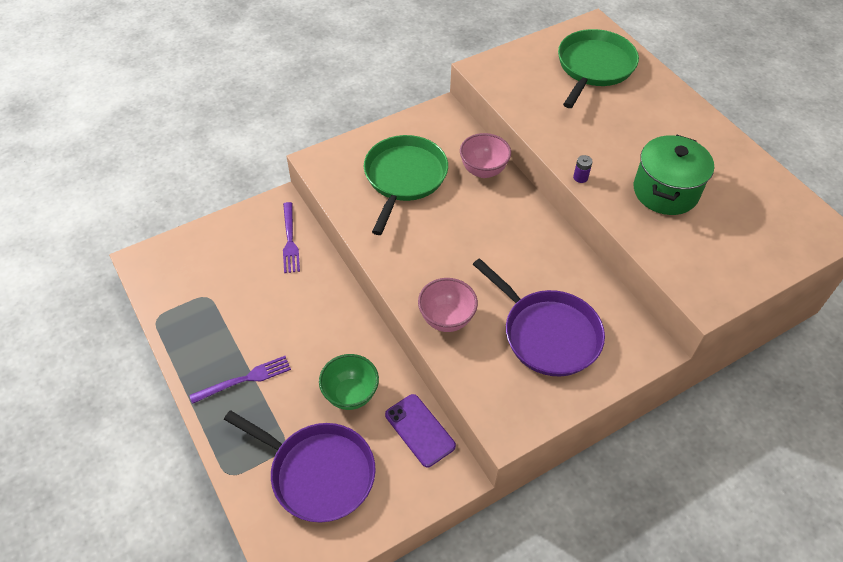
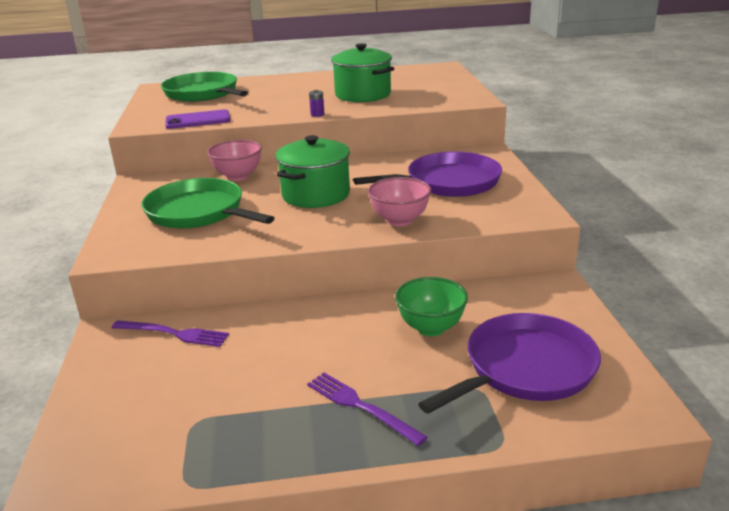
camera: 65 degrees left, 25 degrees down
purple fork [189,356,291,404] -> purple fork turned 45 degrees counterclockwise [307,373,427,446]
purple phone [385,394,456,467] -> purple phone moved to [165,109,231,129]
none -> green pot [275,135,350,208]

